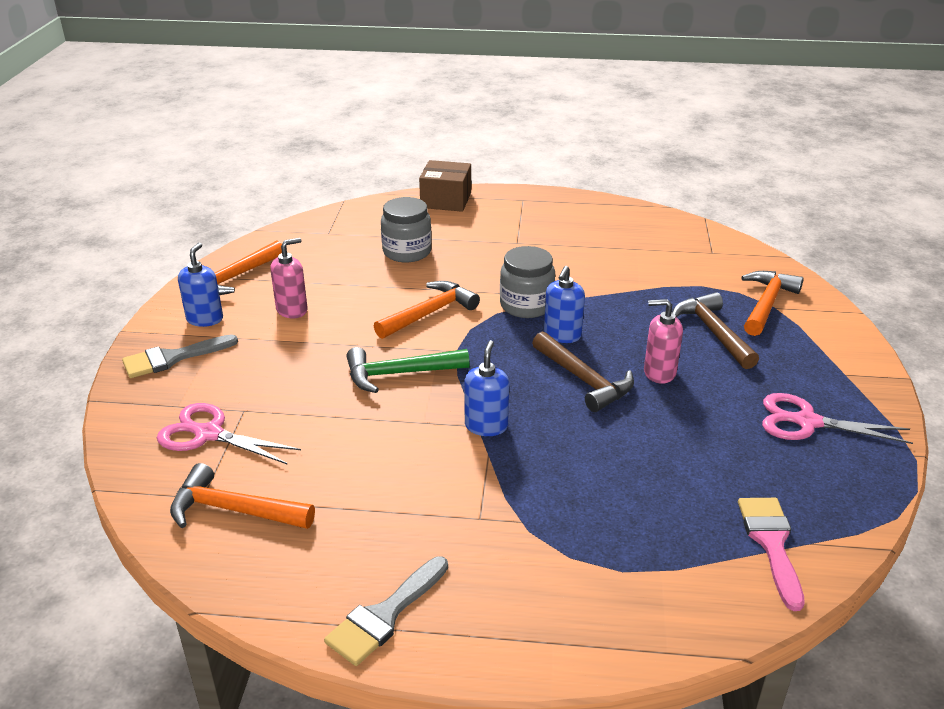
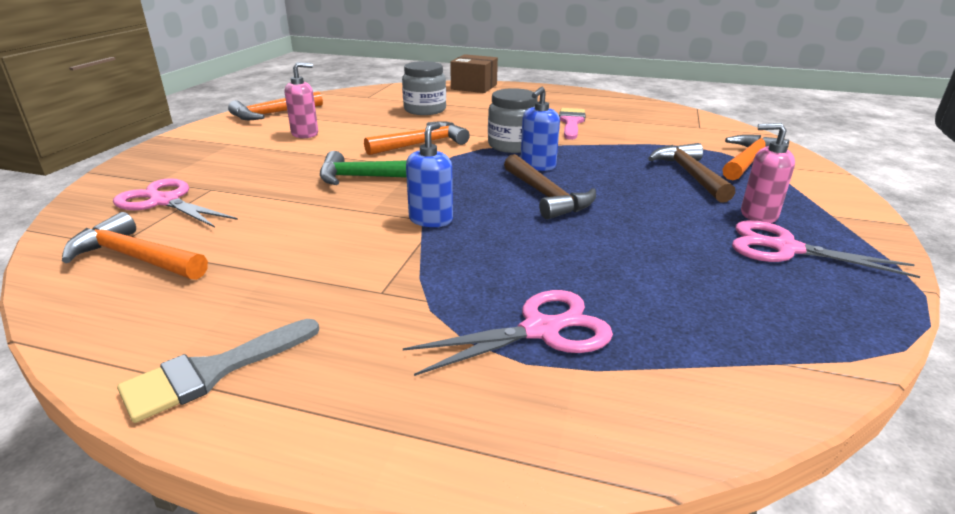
camera: 10 degrees right, 5 degrees down
grey brush [122,334,238,378] -> none
blue soap dispenser [178,243,223,327] -> none
pink soap dispenser [644,299,683,384] -> pink soap dispenser moved to [741,123,795,223]
pink brush [738,498,805,611] -> pink brush moved to [559,108,586,140]
none -> pink scissors [403,290,613,376]

